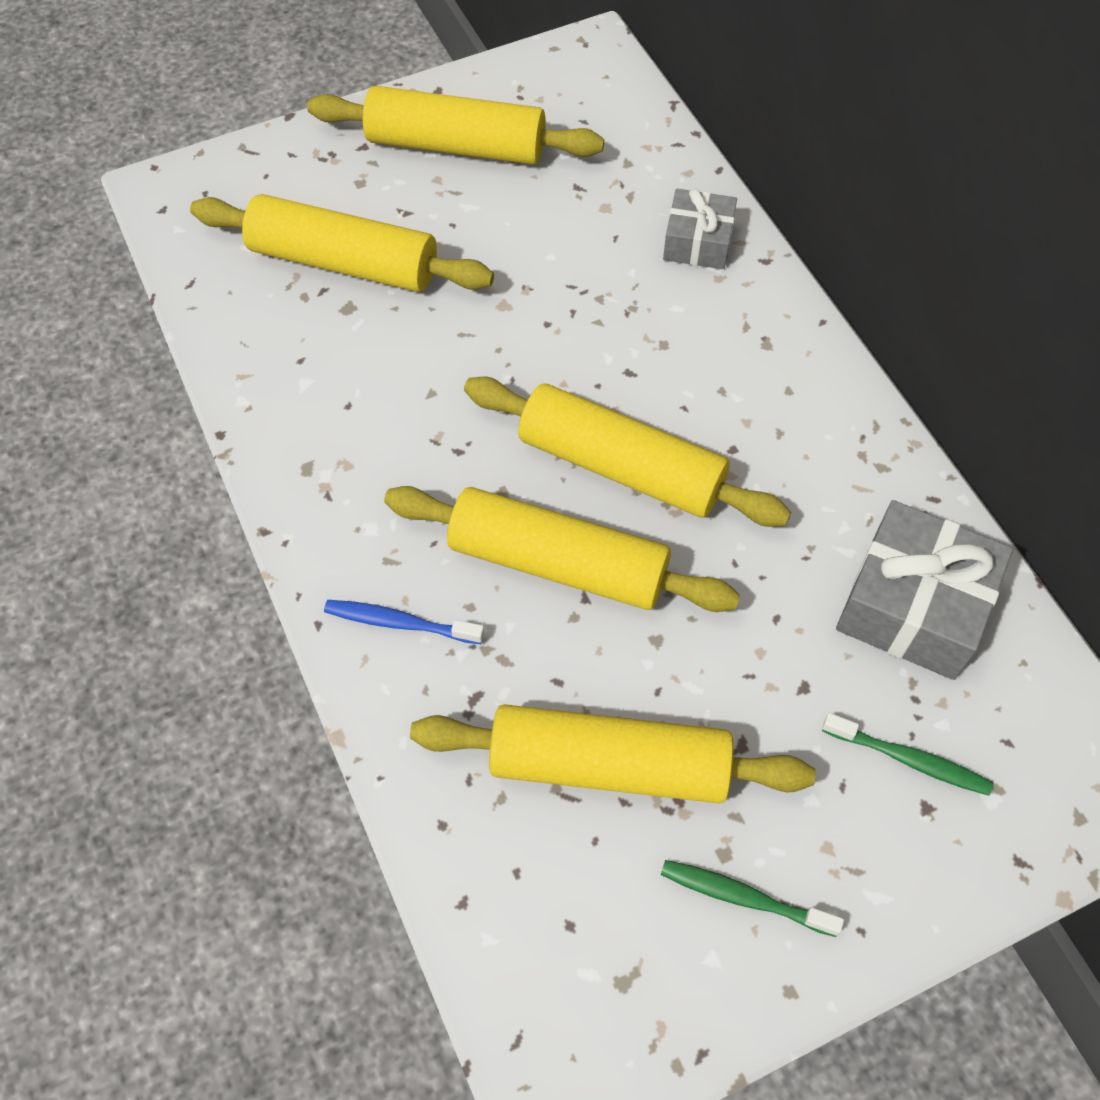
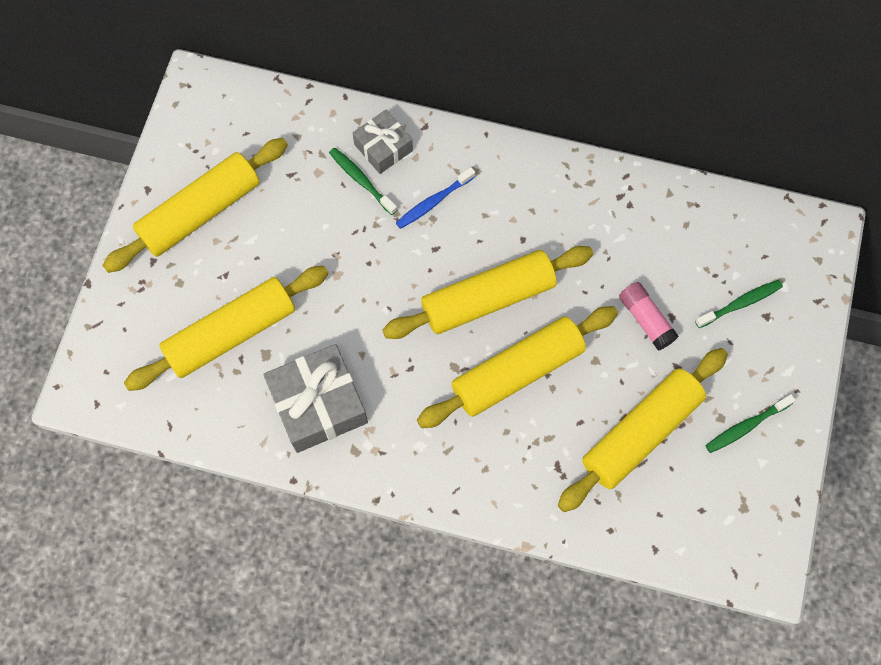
camera: 50 degrees left, 10 degrees up
blue toothbrush [324,600,484,644] -> blue toothbrush moved to [396,167,475,229]
grey gift [836,500,1013,680] -> grey gift moved to [263,344,368,453]
none -> green toothbrush [329,148,397,215]
none -> pink glue stick [619,282,679,351]

